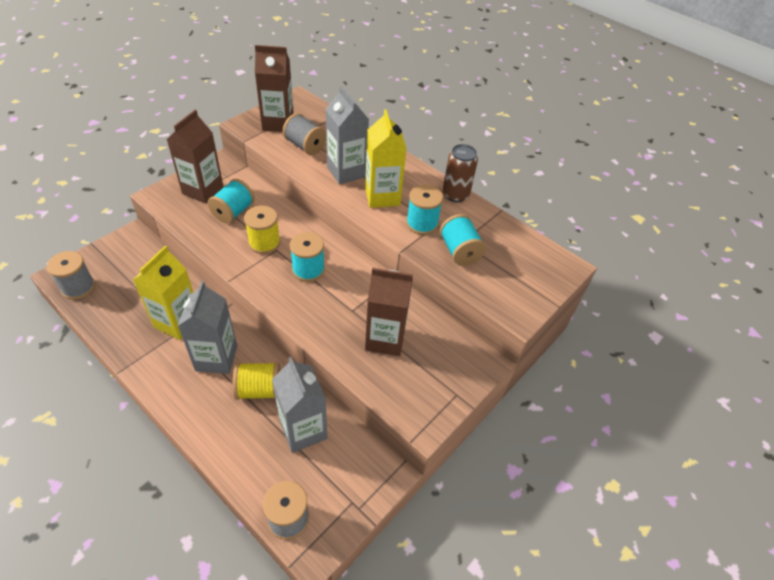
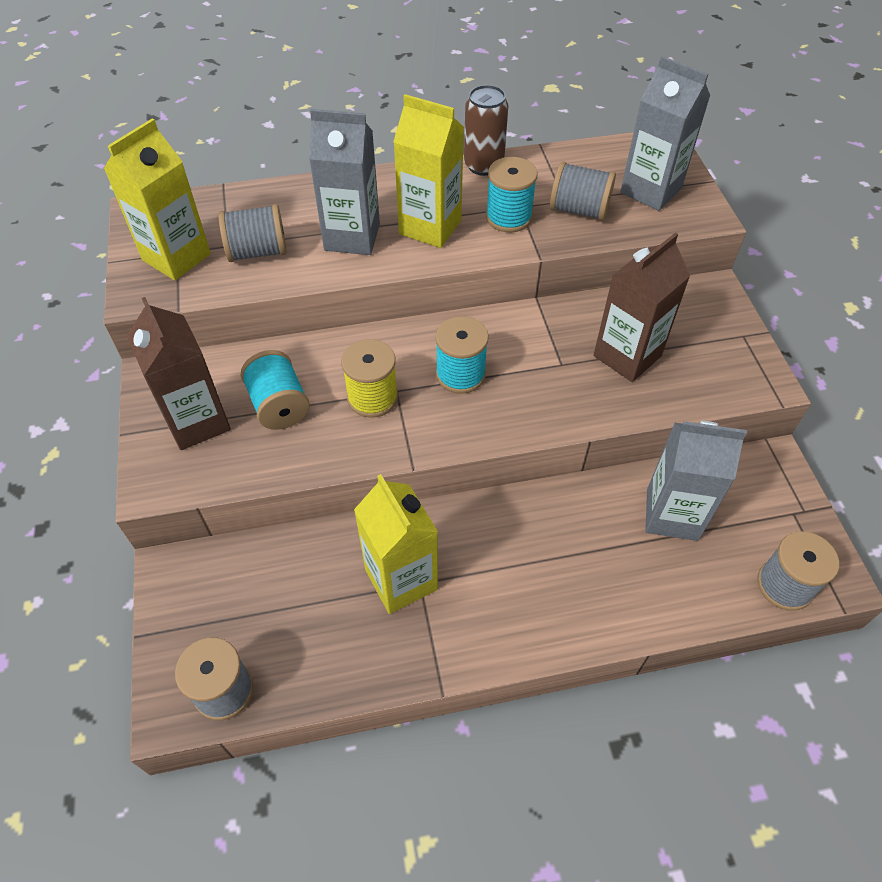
camera: 50 degrees left, 5 degrees up
grey carton [178,281,237,374] -> grey carton moved to [620,56,710,211]
yellow spool [233,362,281,400] -> none
brown carton [255,45,294,132] -> yellow carton [104,118,211,280]
turquoise spool [440,214,486,266] -> grey spool [550,162,616,221]

